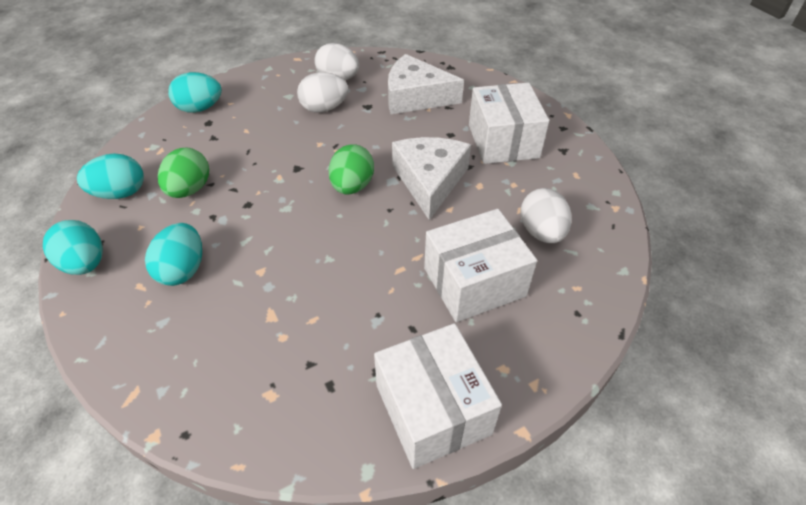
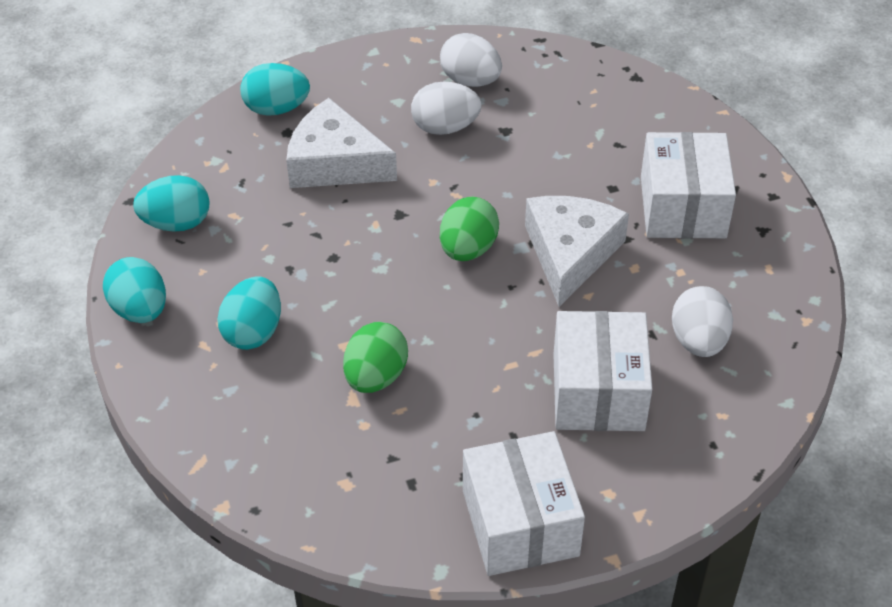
camera: 10 degrees right, 0 degrees up
green egg [158,148,209,198] -> green egg moved to [343,322,408,393]
white cheese [388,54,464,114] -> white cheese moved to [286,98,397,188]
white box [424,209,537,322] -> white box turned 75 degrees counterclockwise [554,311,652,431]

